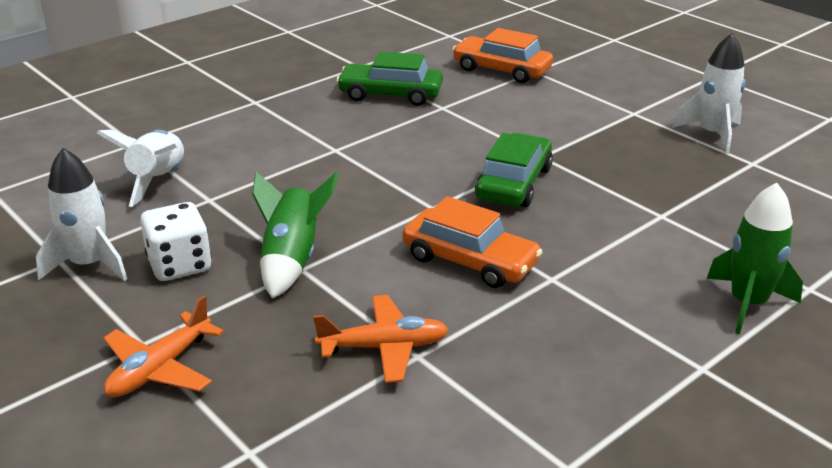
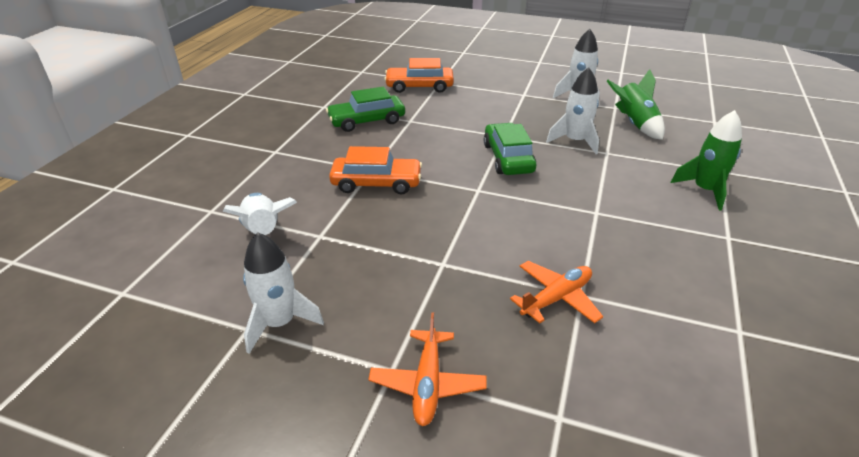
camera: 30 degrees left, 5 degrees up
white dice [140,202,212,281] -> none
green rocket [252,172,339,299] -> green rocket moved to [607,69,665,140]
orange car [402,196,542,288] -> orange car moved to [329,146,422,194]
none -> white rocket [546,67,599,154]

